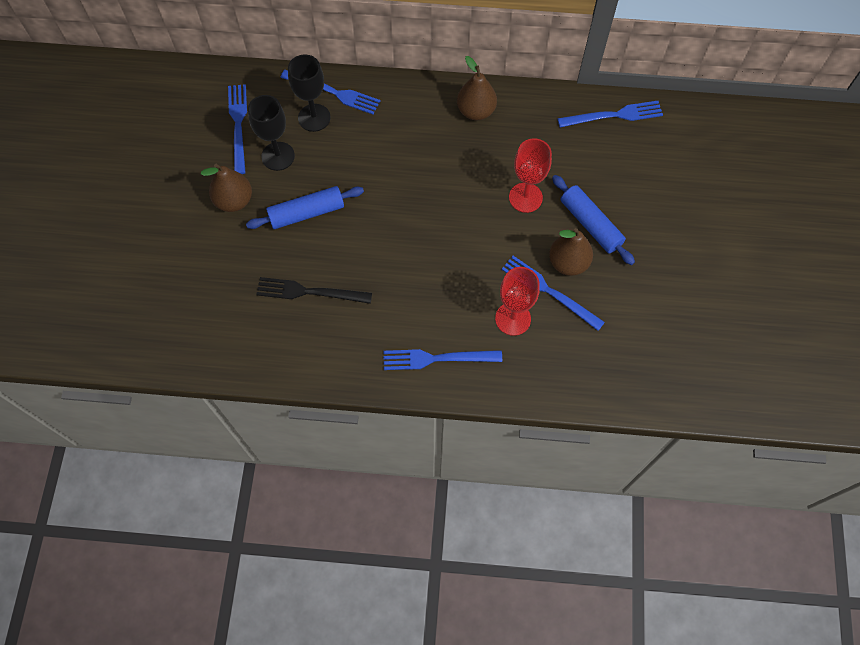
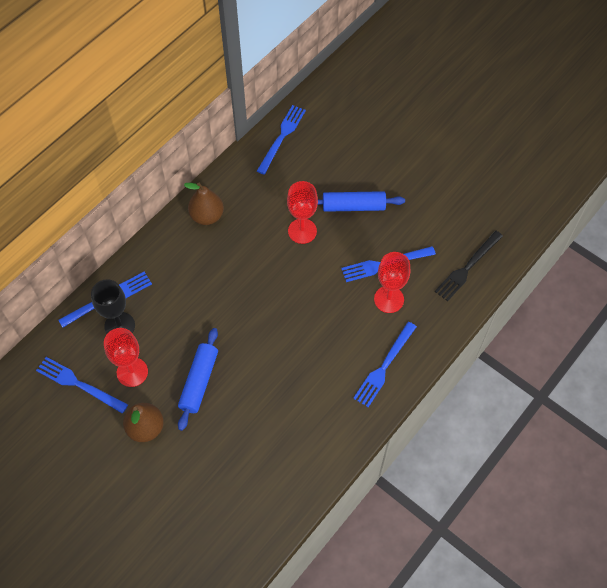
camera: 55 degrees left, 5 degrees down
black goblet [248,95,295,171] -> red goblet [104,328,148,387]
black fork [256,277,372,304] -> black fork moved to [435,231,503,301]
brown pear [549,228,593,276] -> none

